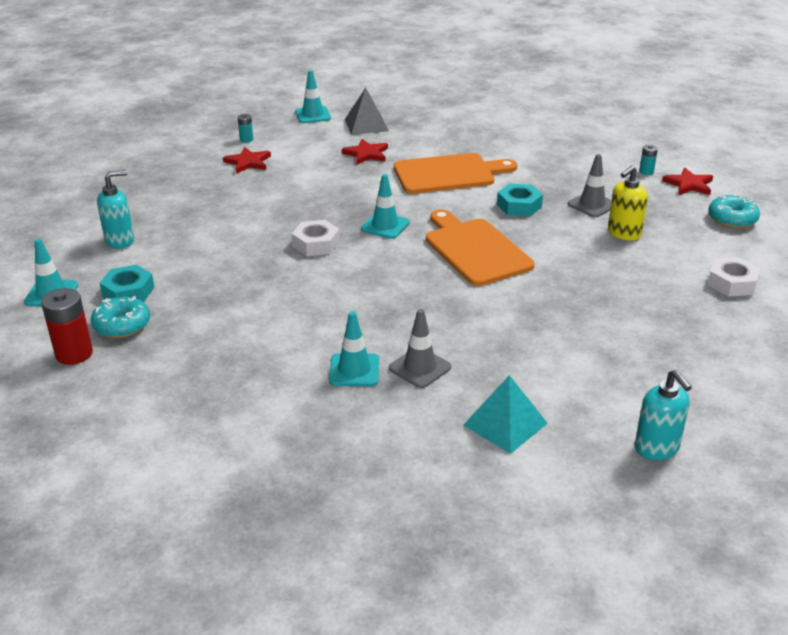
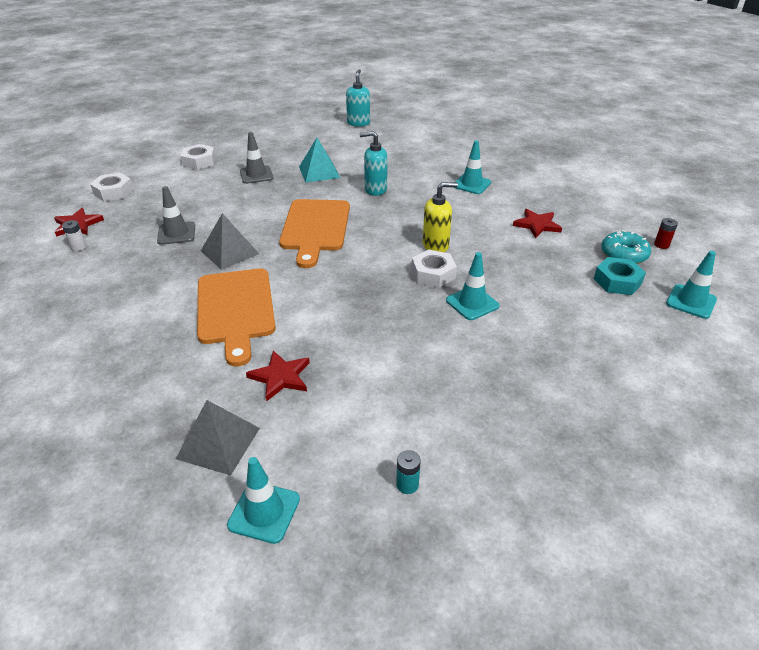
camera: 150 degrees left, 5 degrees up
red battery [41,288,93,365] -> red battery [654,218,678,249], size x0.52
turquoise soap dispenser [97,170,134,249] -> turquoise soap dispenser moved to [360,131,388,196]
red star [223,147,271,174] -> red star moved to [513,209,562,238]
turquoise traffic cone [361,174,410,239] -> turquoise traffic cone moved to [446,252,500,320]
grey traffic cone [389,309,451,388] -> grey traffic cone moved to [240,132,274,184]
orange cutting board [394,153,517,194] -> orange cutting board turned 120 degrees counterclockwise [197,268,276,366]
turquoise pyramid [463,375,548,454] -> turquoise pyramid moved to [299,138,340,183]
turquoise nut [497,184,543,216] -> grey pyramid [201,213,259,270]
yellow soap dispenser [608,165,648,241] -> yellow soap dispenser moved to [423,182,458,252]
turquoise battery [639,145,658,175] -> white battery [62,220,87,251]
turquoise donut [708,194,760,228] -> white nut [90,173,133,201]

